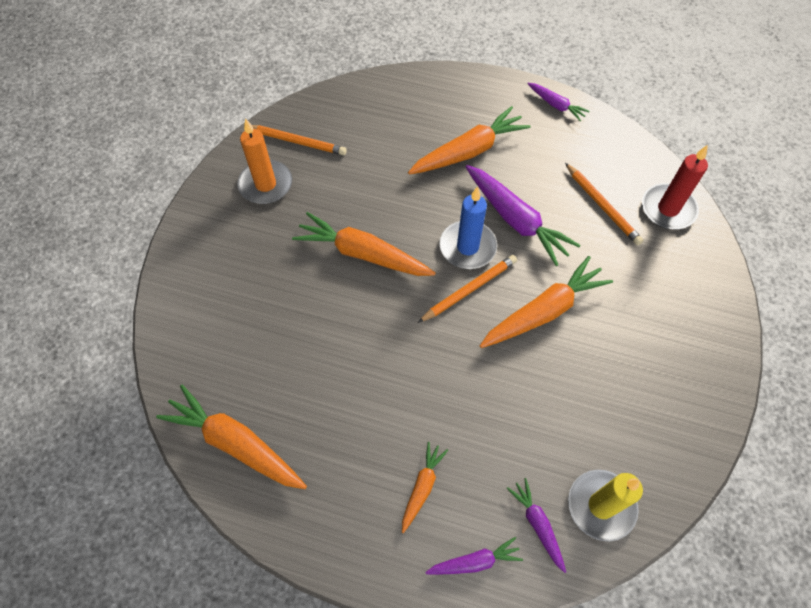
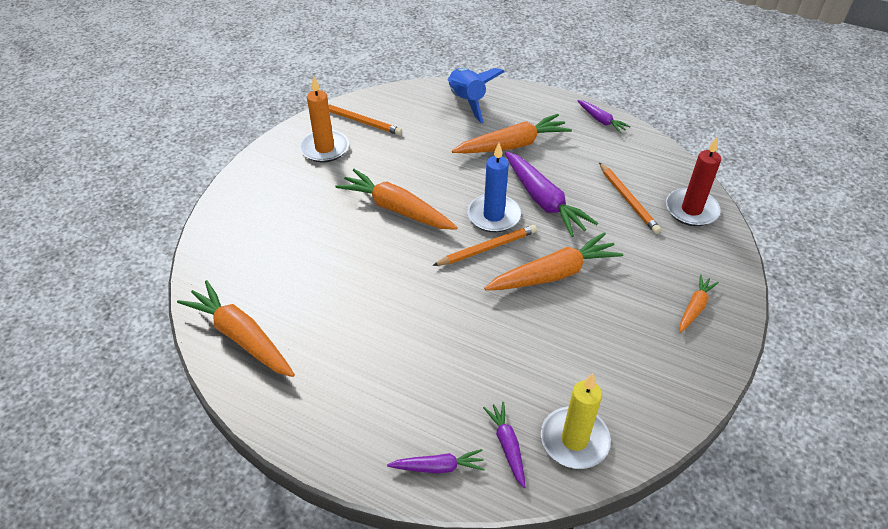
camera: 10 degrees right, 15 degrees down
orange carrot [402,442,448,533] -> orange carrot moved to [680,275,719,333]
none -> blue rocket [448,67,505,123]

